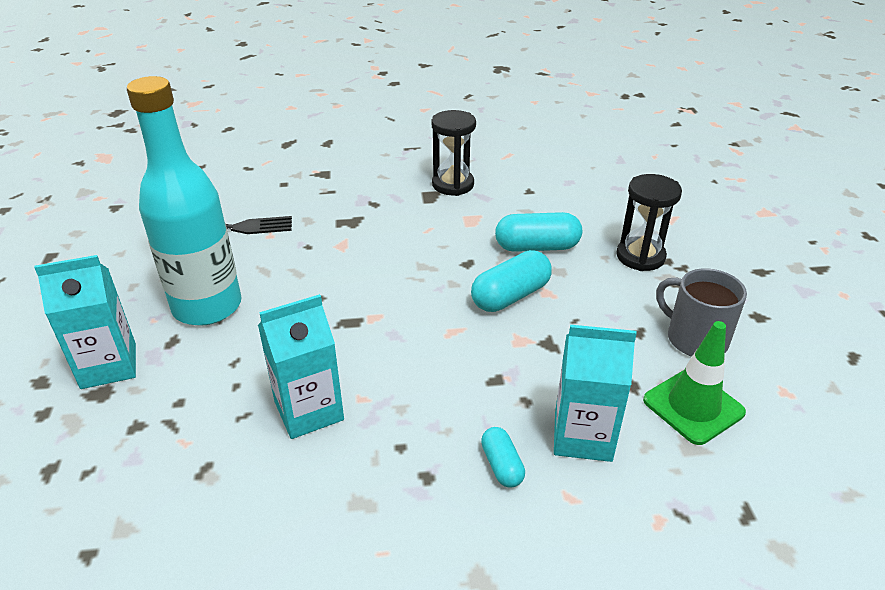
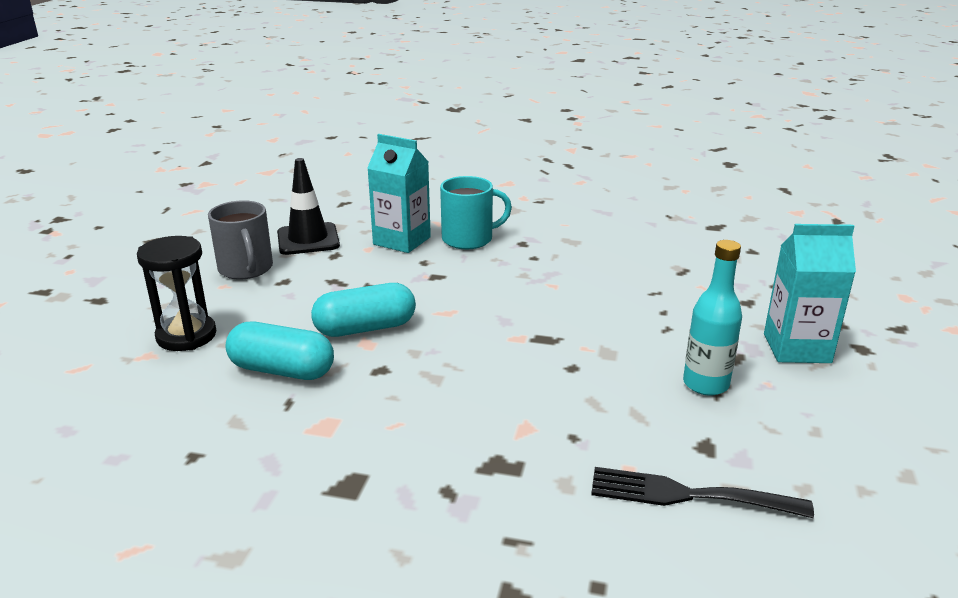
camera: 160 degrees left, 10 degrees down
turquoise bottle [127,76,242,326] -> turquoise bottle [683,240,742,396], size x0.55
turquoise carton [258,294,344,439] -> none
black hourglass [431,110,476,196] -> none
turquoise capsule [481,427,525,488] -> turquoise mug [440,176,512,249]
green traffic cone [643,321,746,445] -> black traffic cone [277,158,340,255]

